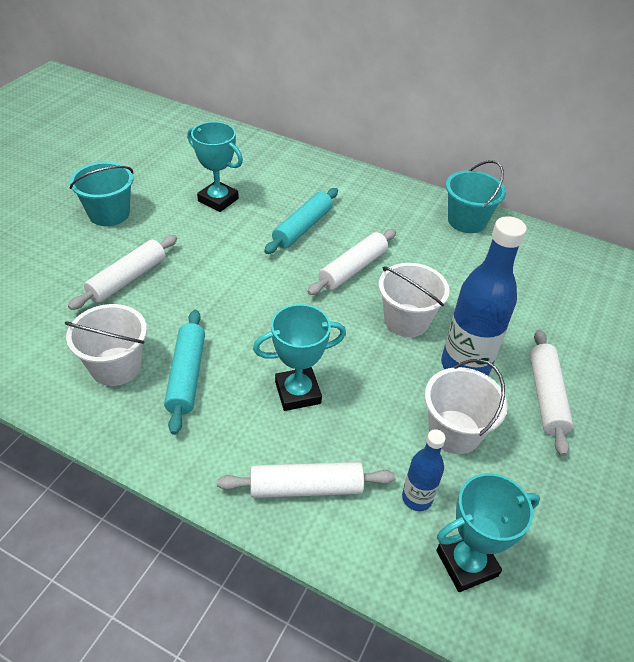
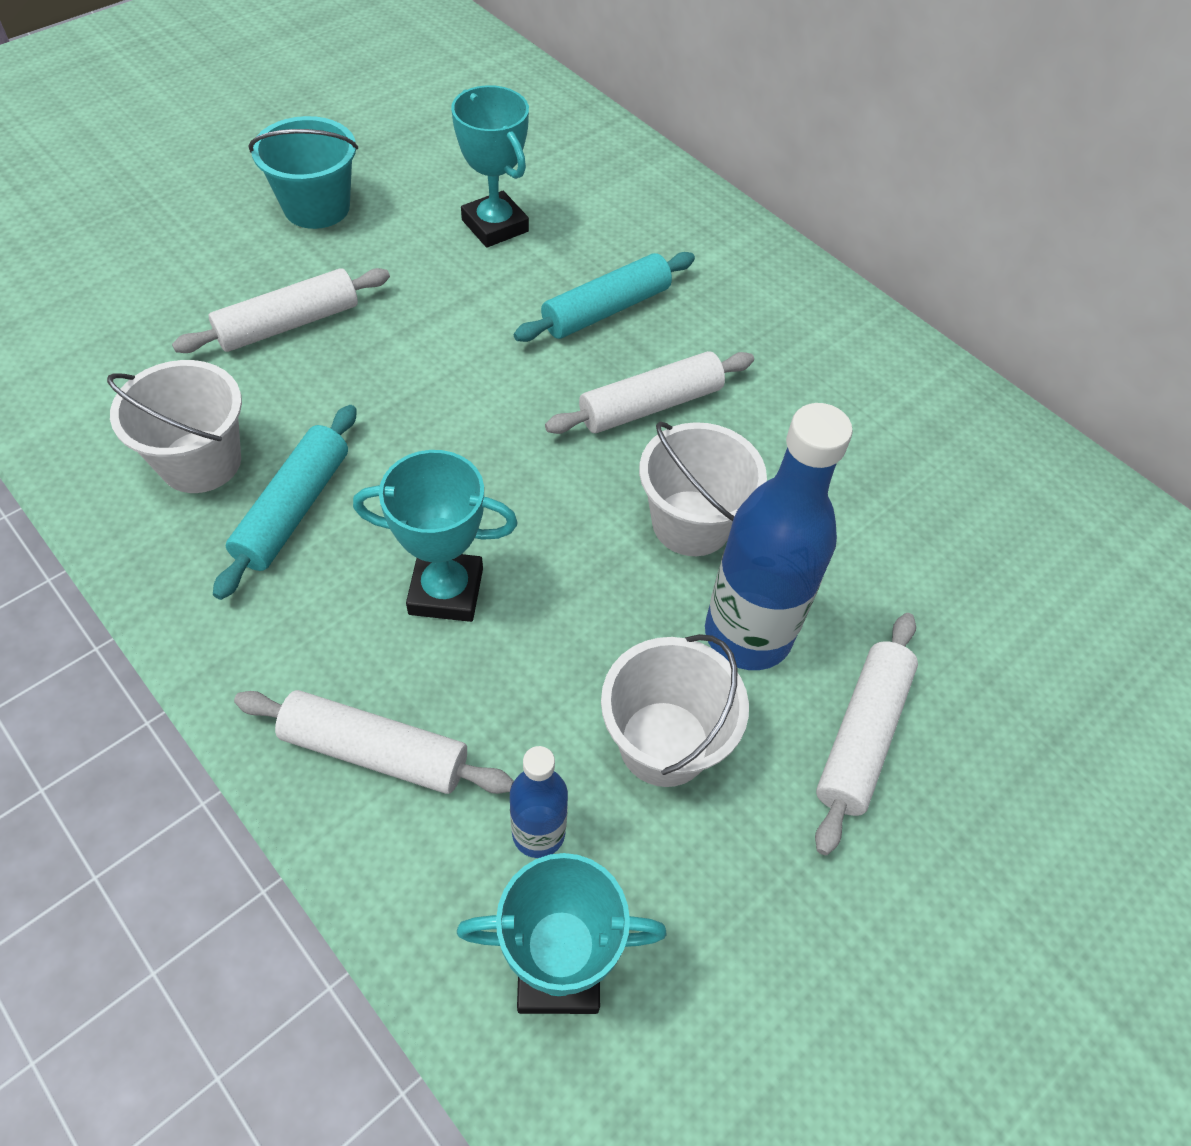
camera: 20 degrees right, 10 degrees up
turquoise bucket [446,160,506,233] -> none

